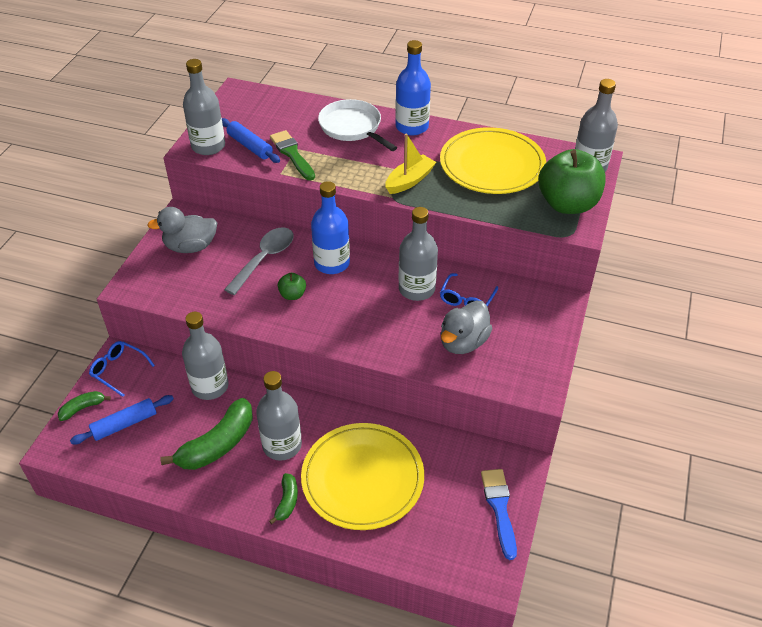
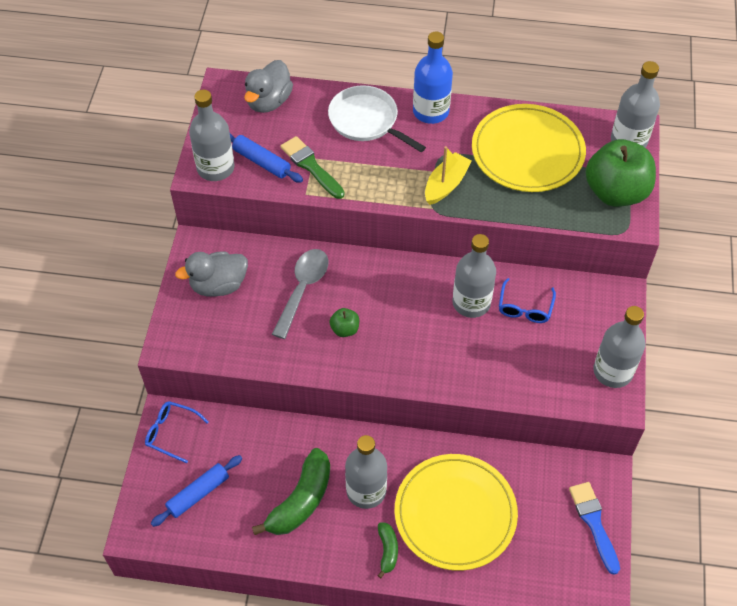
camera: 10 degrees left, 10 degrees up
green banana [58,391,111,421] -> none
grey bottle [182,312,229,400] -> grey bottle moved to [593,306,646,388]
blue bottle [311,181,350,274] -> none
grey duck [441,301,493,354] -> grey duck moved to [244,60,293,113]

